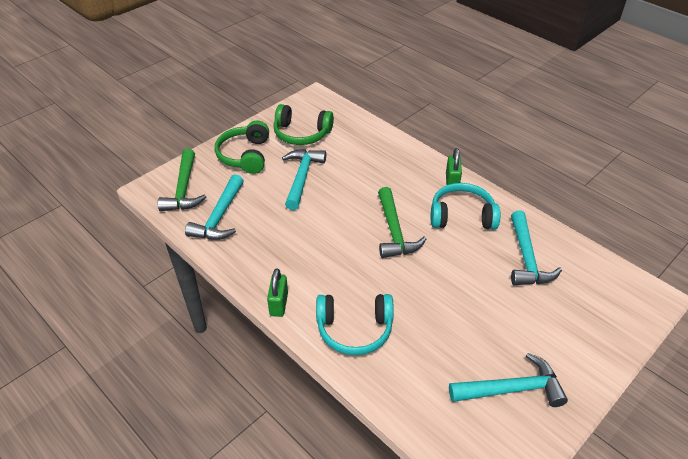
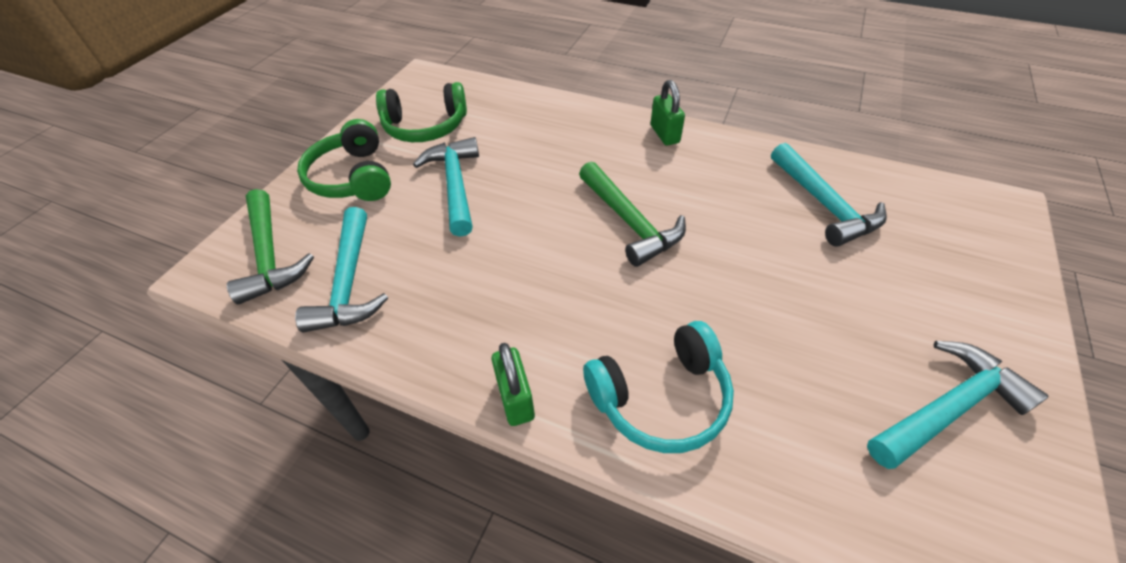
camera: 20 degrees left, 5 degrees up
turquoise headphones [431,183,500,230] -> none

